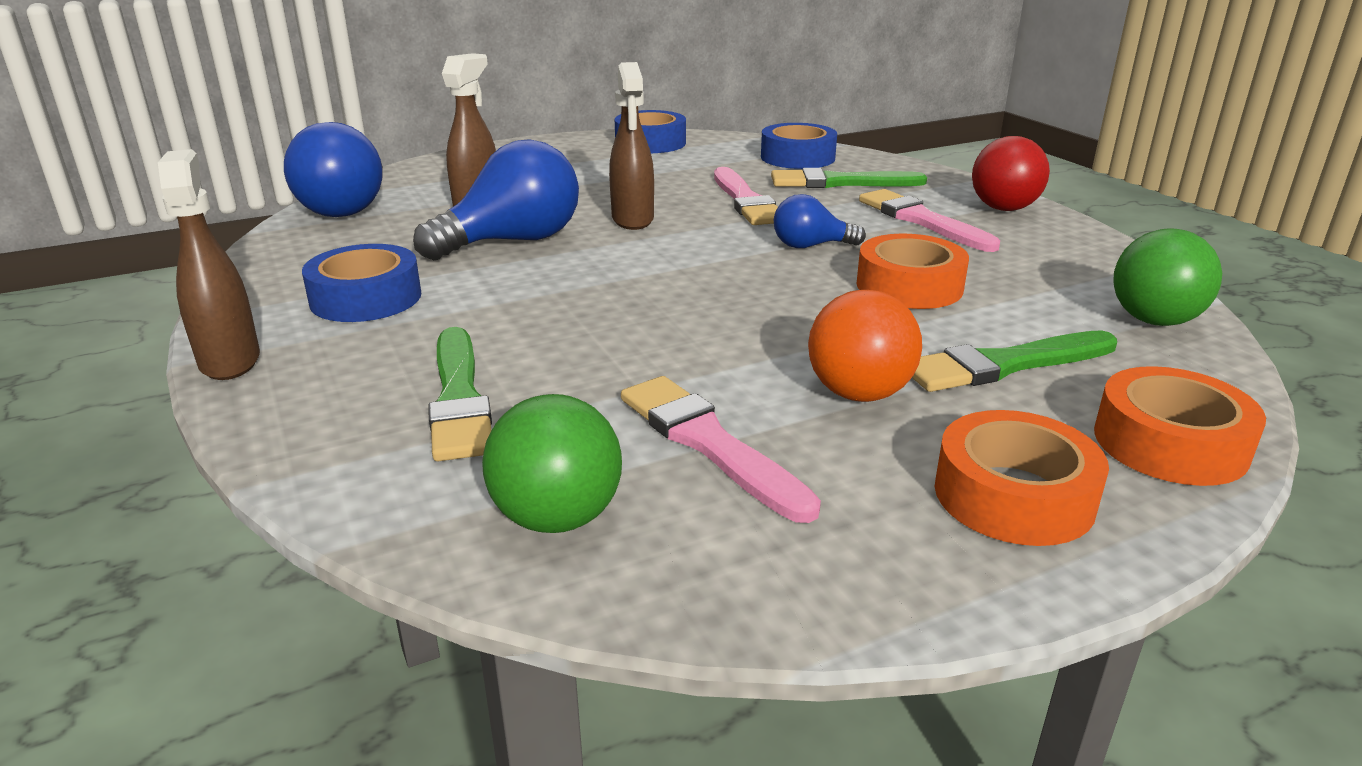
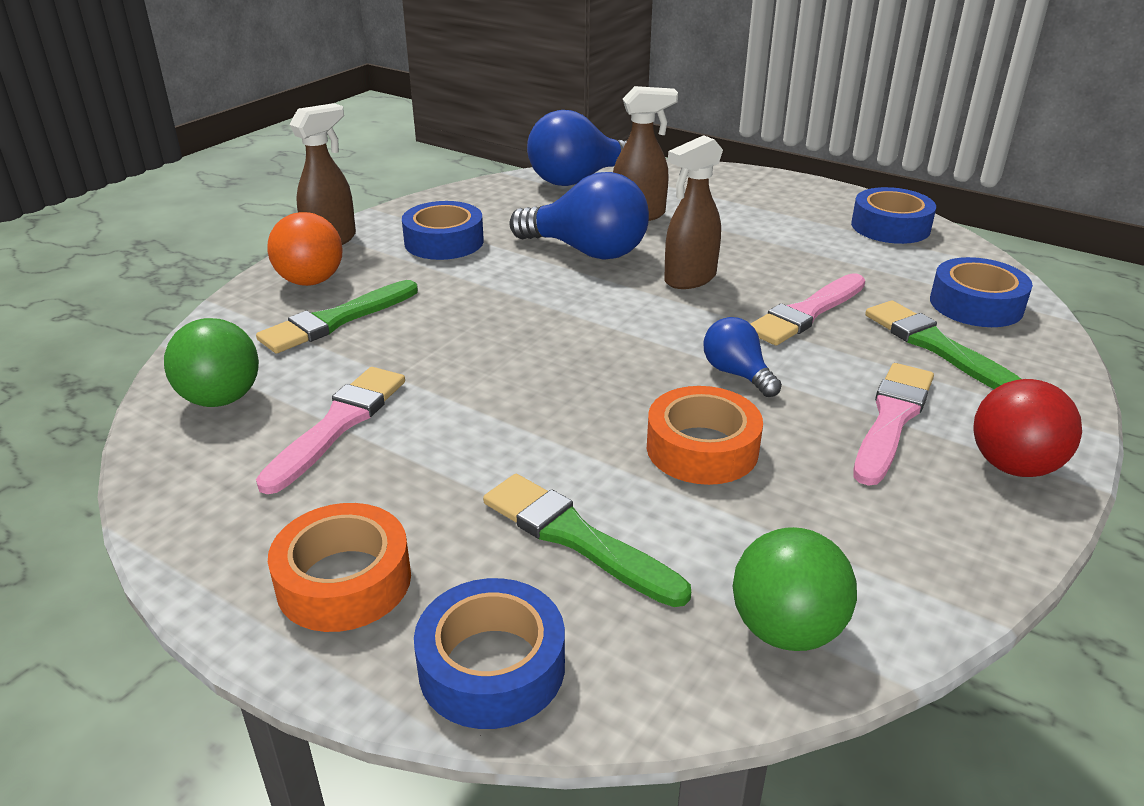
camera: 60 degrees right, 5 degrees up
orange ball [808,290,922,402] -> orange ball moved to [268,212,343,286]
orange tape [1094,366,1266,486] -> blue tape [414,578,565,729]

